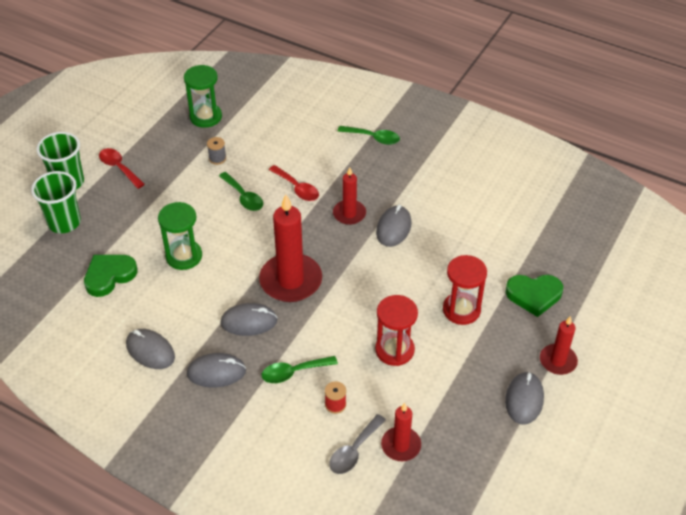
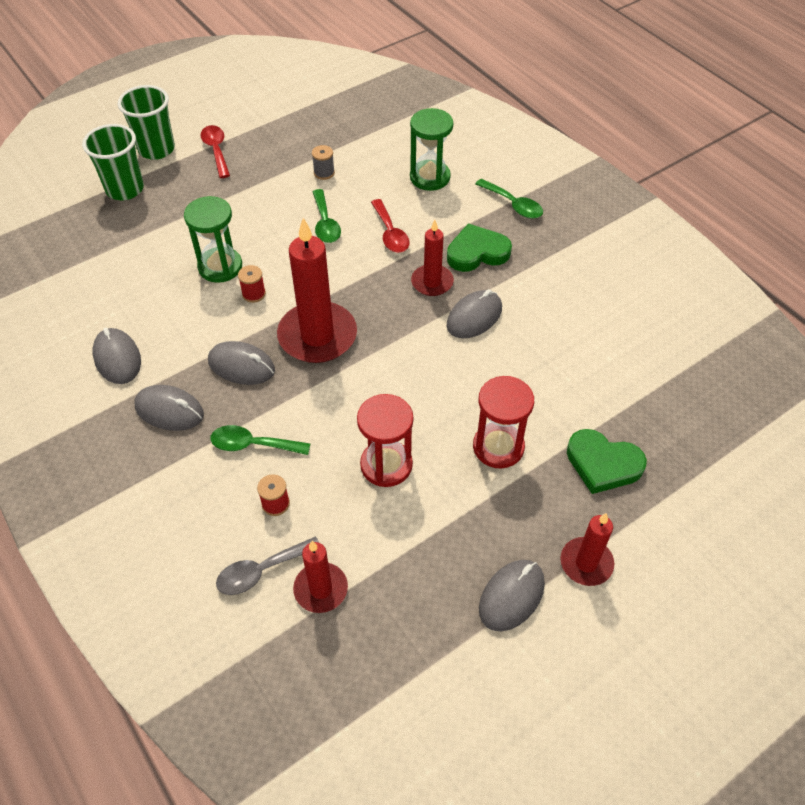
camera: 25 degrees right, 5 degrees up
green heart [84,255,138,297] -> green heart moved to [447,223,512,272]
green hourglass [184,65,222,128] -> green hourglass moved to [410,108,453,191]
none -> red spool [238,265,266,303]

